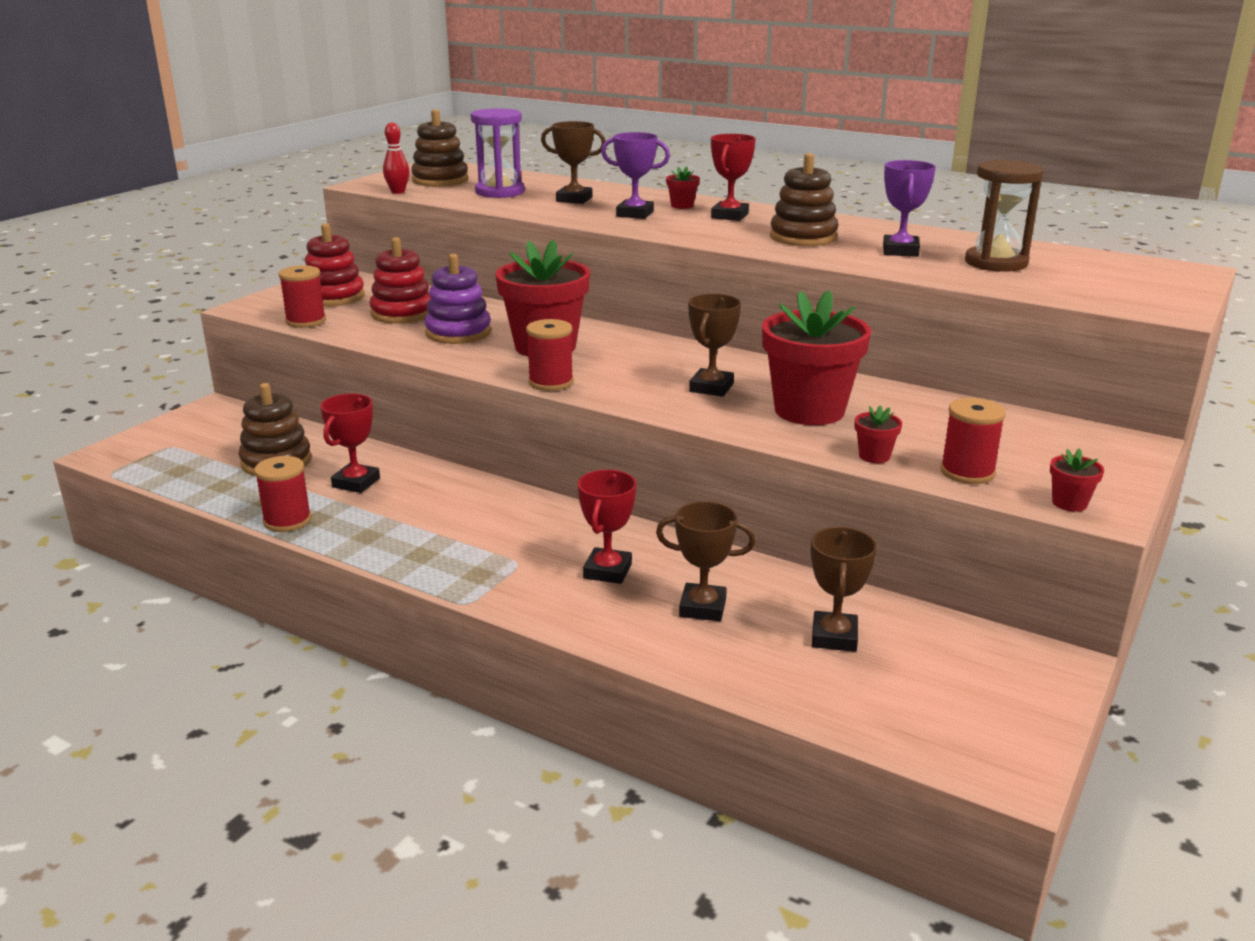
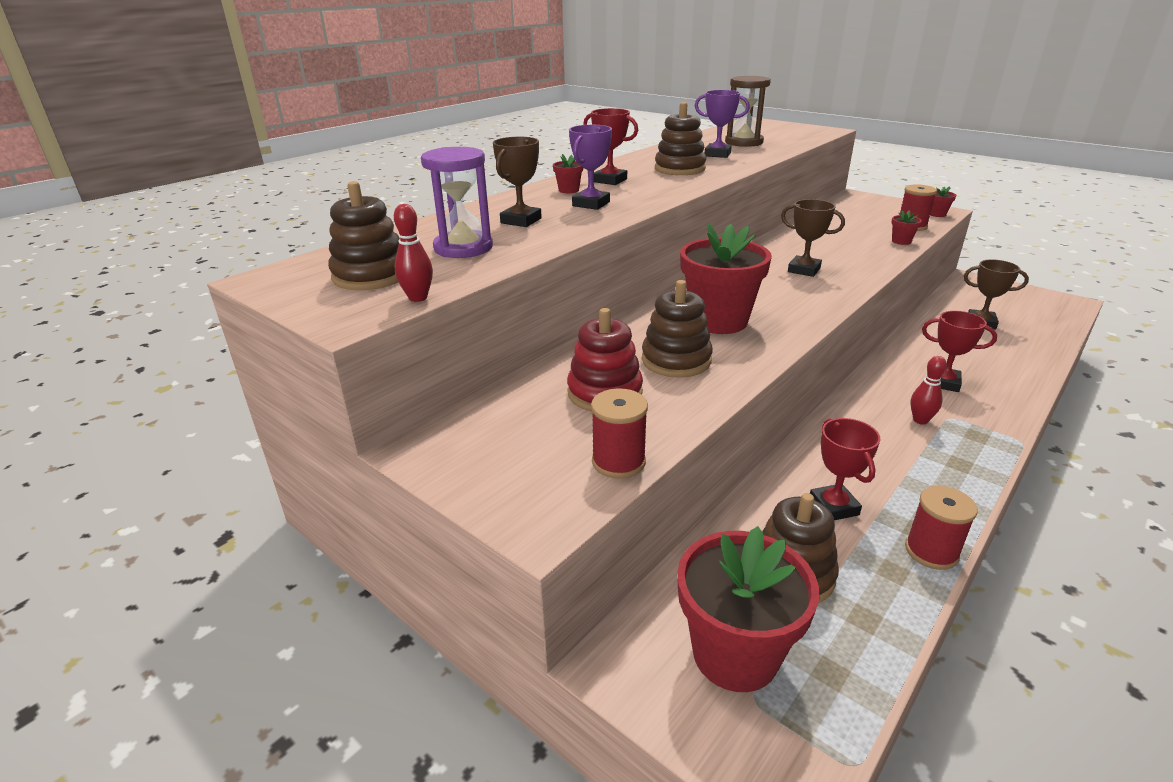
camera: 80 degrees left, 5 degrees up
red stacking toy [305,223,365,306] -> none
red trophy [320,393,380,493] -> red trophy turned 45 degrees clockwise [810,418,880,520]
purple stacking toy [424,254,491,344] -> brown stacking toy [642,280,713,378]
red spool [526,319,574,391] -> none
brown trophy [656,501,756,621] -> none
red flower pot [762,290,871,425] -> red flower pot moved to [677,526,819,692]
none -> red bowling pin [910,356,947,424]

